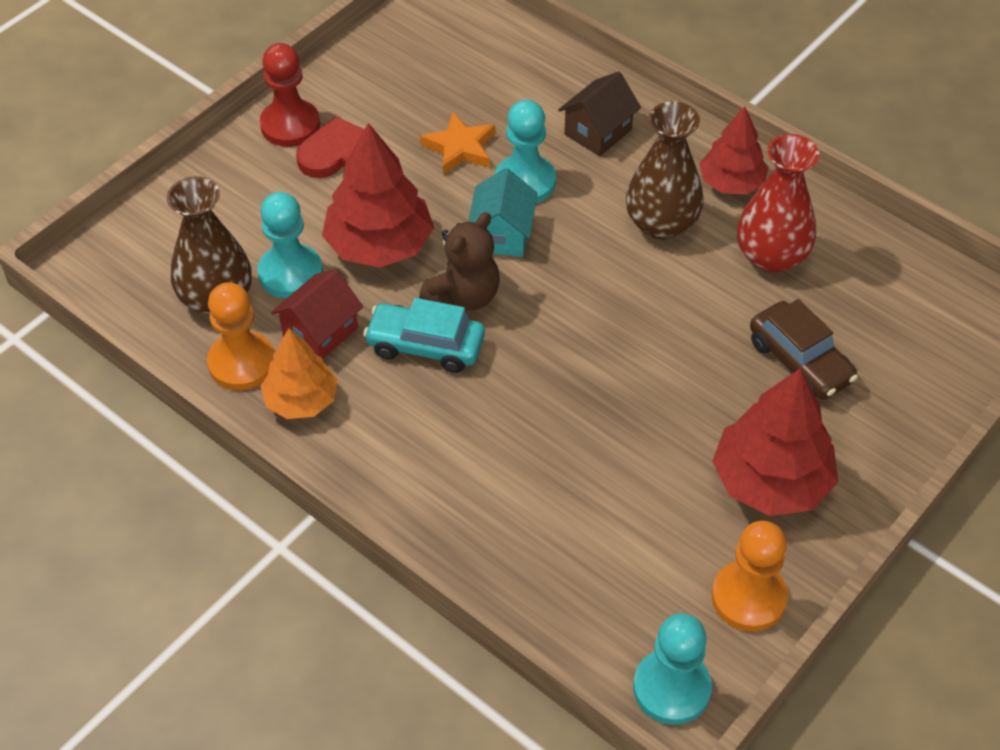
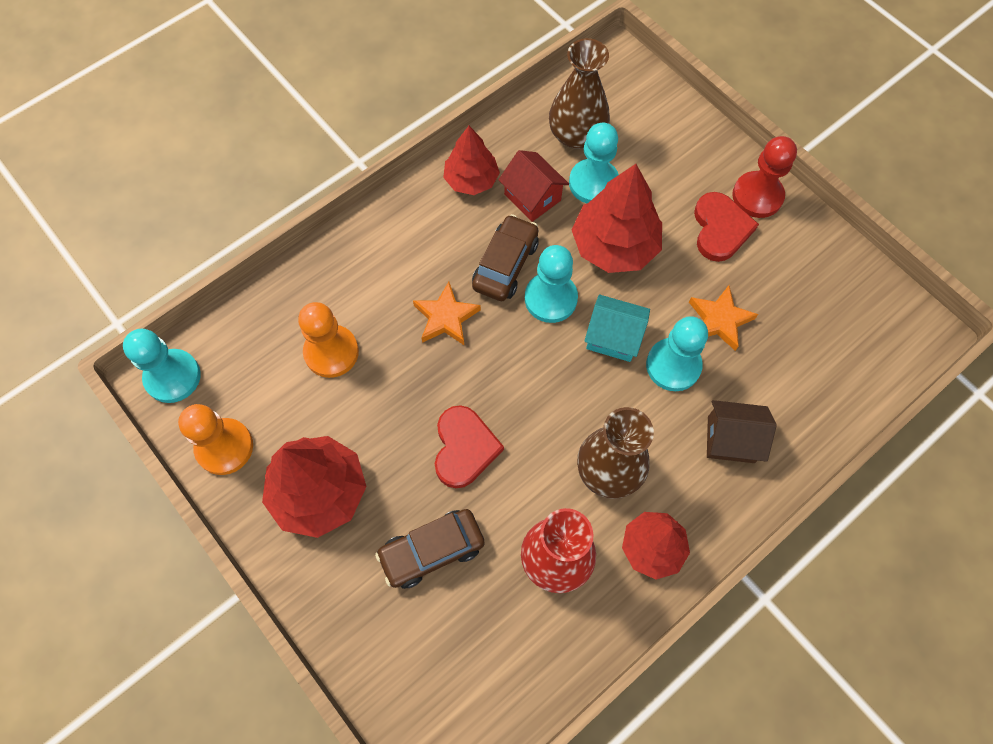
camera: 100 degrees right, 15 degrees up
orange pawn [207,282,274,390] -> orange pawn moved to [298,302,359,378]
orange tree [261,328,338,419] -> red tree [443,126,500,195]
turquoise car [363,298,485,373] -> brown car [472,214,539,301]
brown teddy bear [419,212,500,310] -> turquoise pawn [525,245,578,323]
brown house [558,71,641,156] -> brown house turned 45 degrees counterclockwise [707,400,777,463]
none -> orange star [413,282,481,345]
none -> red heart [435,405,504,488]

